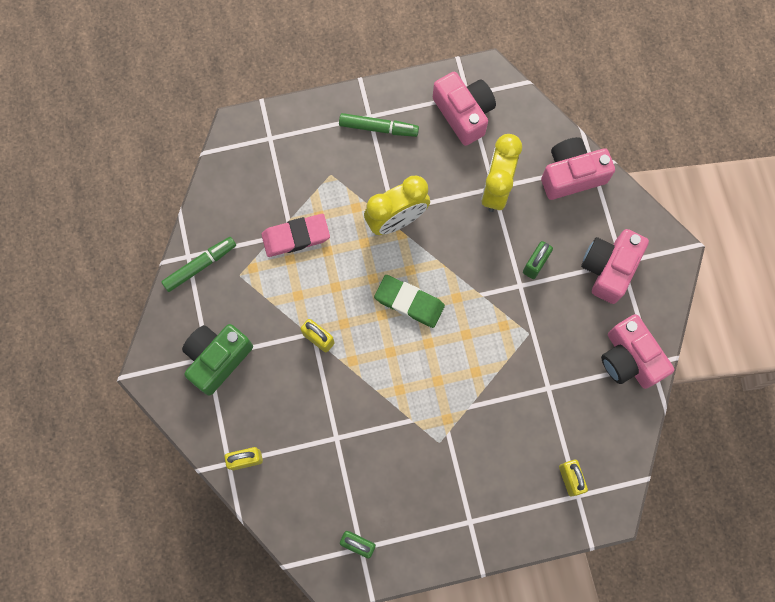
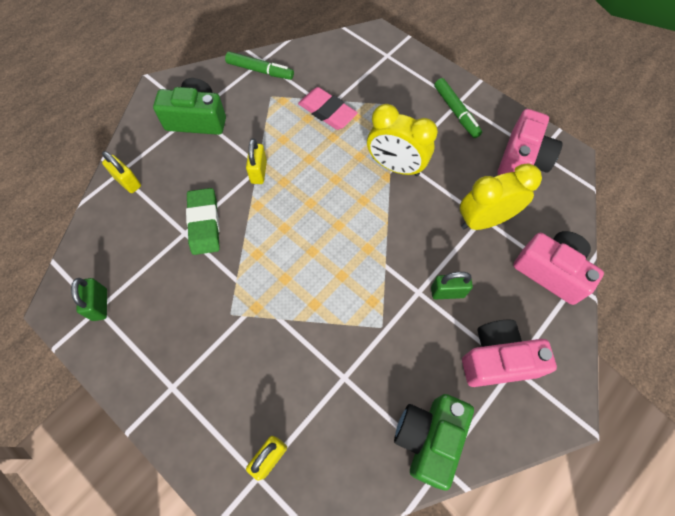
camera: 55 degrees right, 10 degrees down
green eraser [374,275,445,328] -> green eraser moved to [186,188,220,255]
pink camera [601,314,674,389] -> green camera [394,394,474,491]

